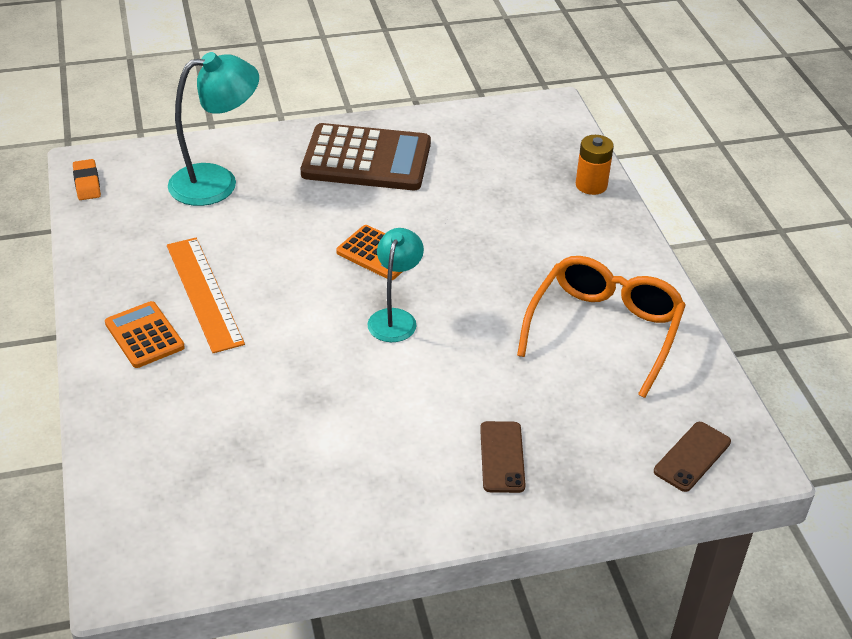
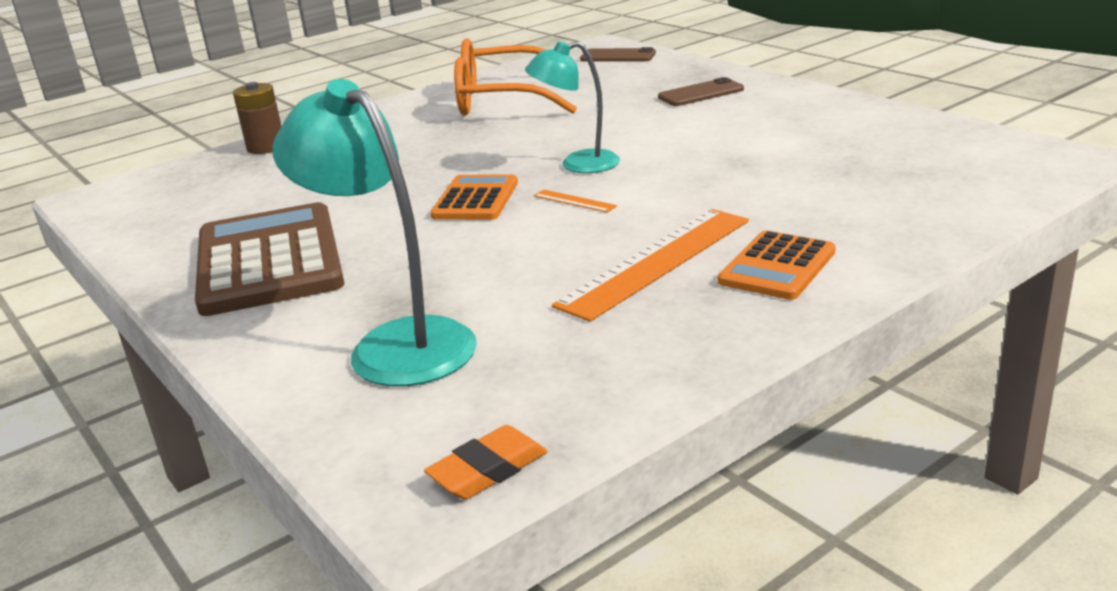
camera: 110 degrees left, 15 degrees down
orange battery [576,135,614,195] -> brown battery [233,82,281,154]
none -> orange ruler [534,190,617,213]

